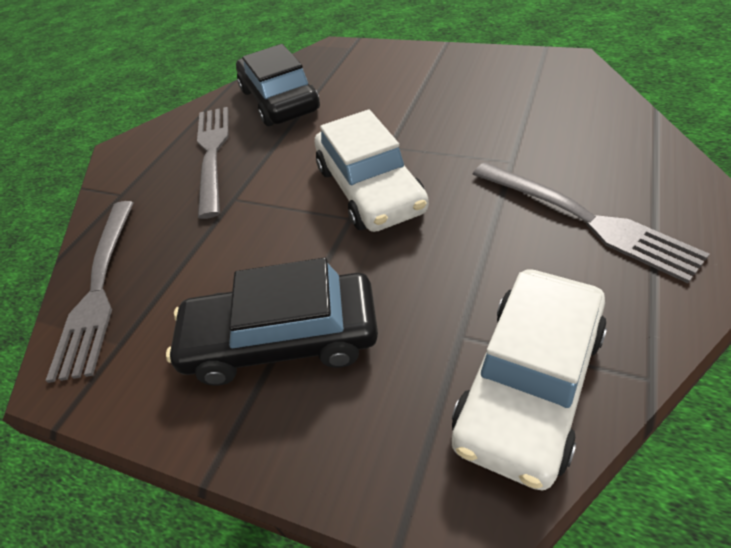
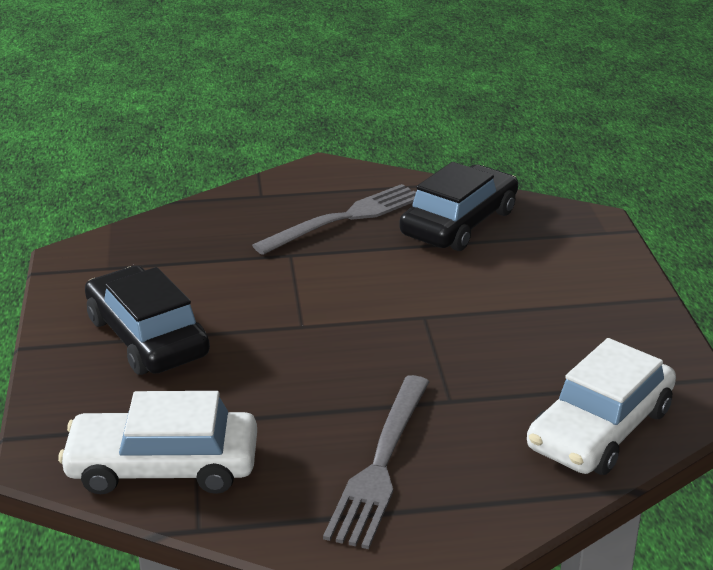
camera: 55 degrees right, 15 degrees down
grey fork [45,201,134,383] -> none
white car [315,110,429,232] -> white car moved to [527,338,676,475]

